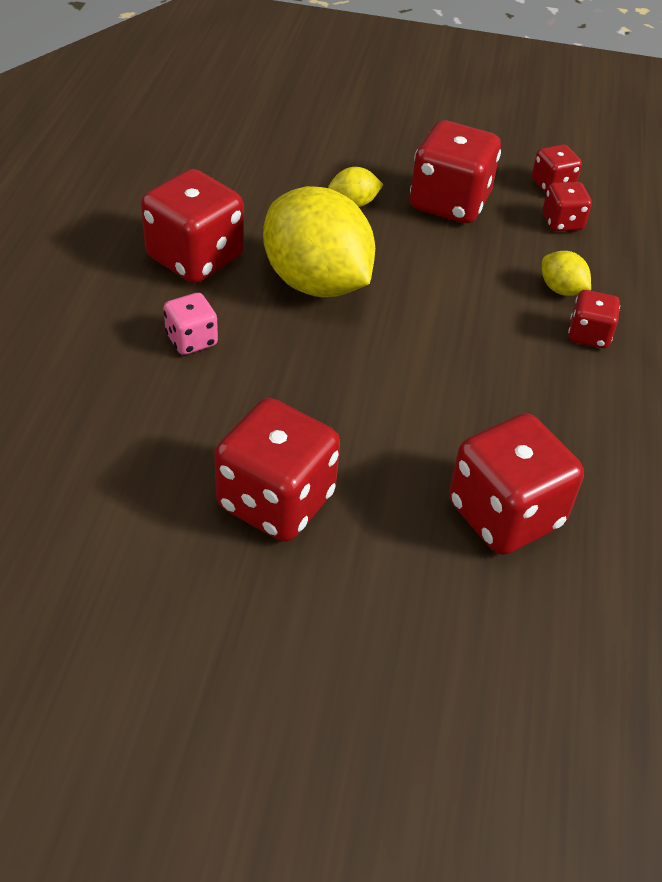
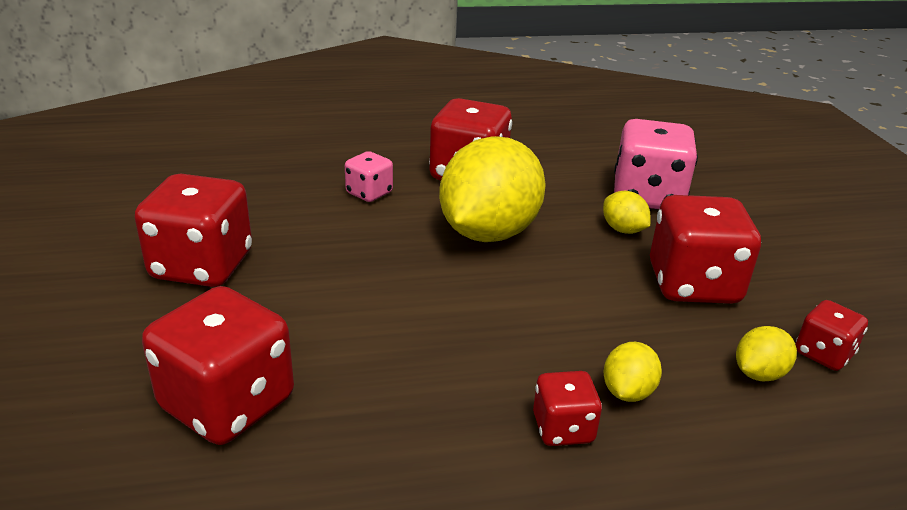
camera: 70 degrees right, 15 degrees down
red dice [543,182,592,231] -> yellow lemon [736,326,797,381]
none -> pink dice [614,119,698,209]

